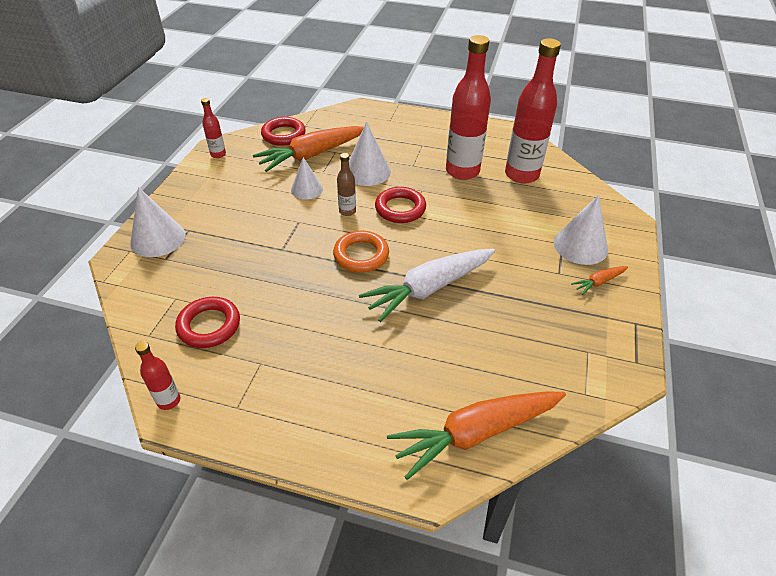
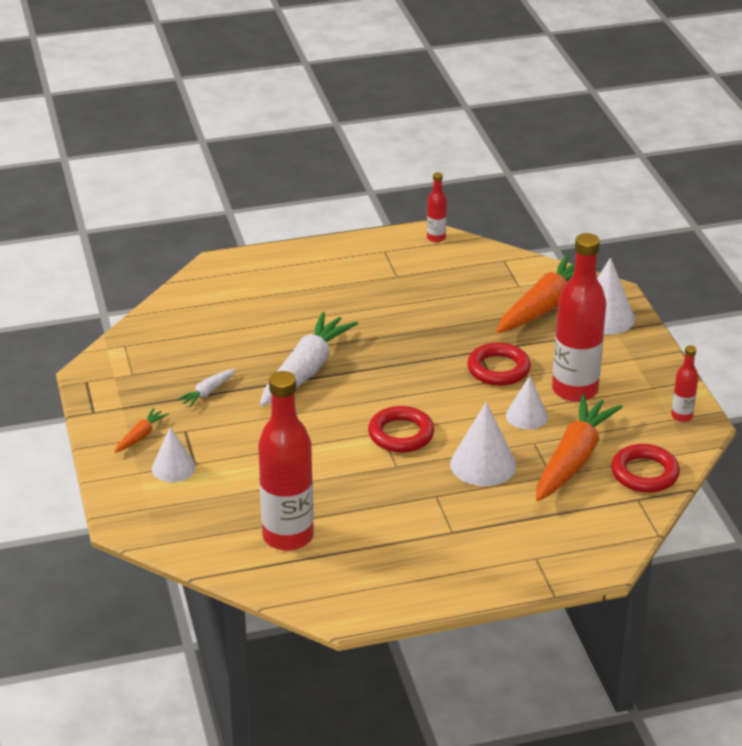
camera: 150 degrees right, 10 degrees down
red ring [175,297,240,348] -> red ring moved to [467,342,531,386]
orange ring [333,231,389,273] -> none
brown bottle [337,153,356,216] -> none
orange carrot [387,391,566,480] -> orange carrot moved to [496,254,599,333]
red bottle [446,35,491,180] -> red bottle moved to [552,233,607,402]
white cone [554,195,608,265] -> white cone [152,427,196,482], size x0.66
none -> white carrot [177,369,236,407]

